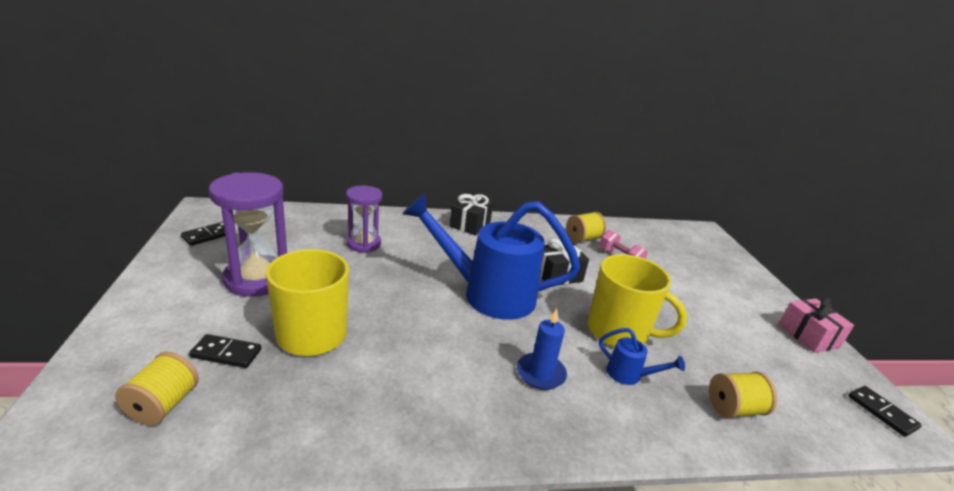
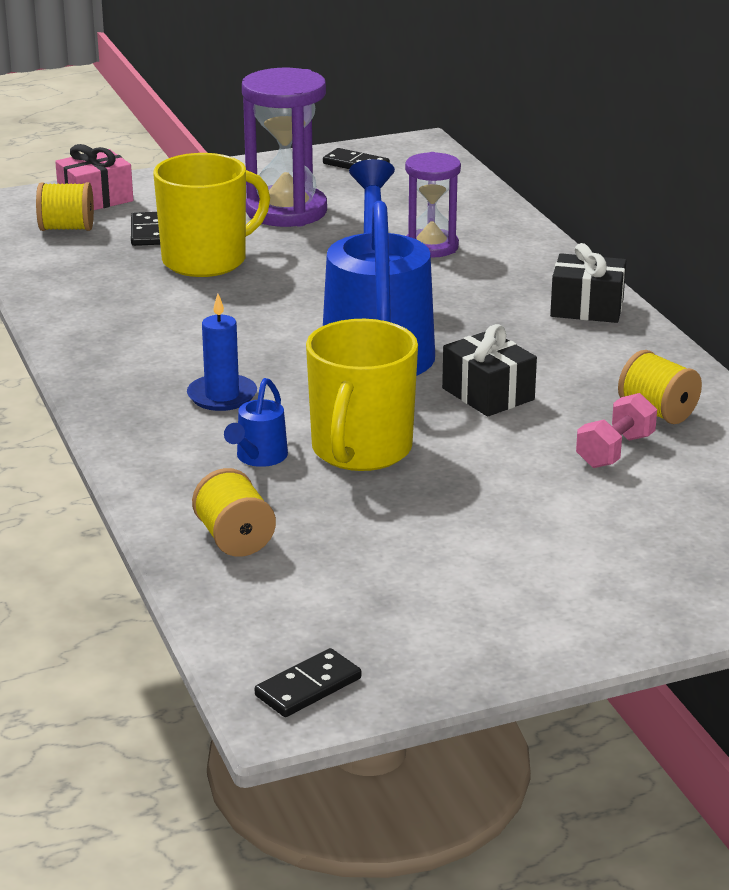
camera: 80 degrees right, 0 degrees up
pink gift [779,298,854,353] -> pink gift moved to [55,144,133,210]

